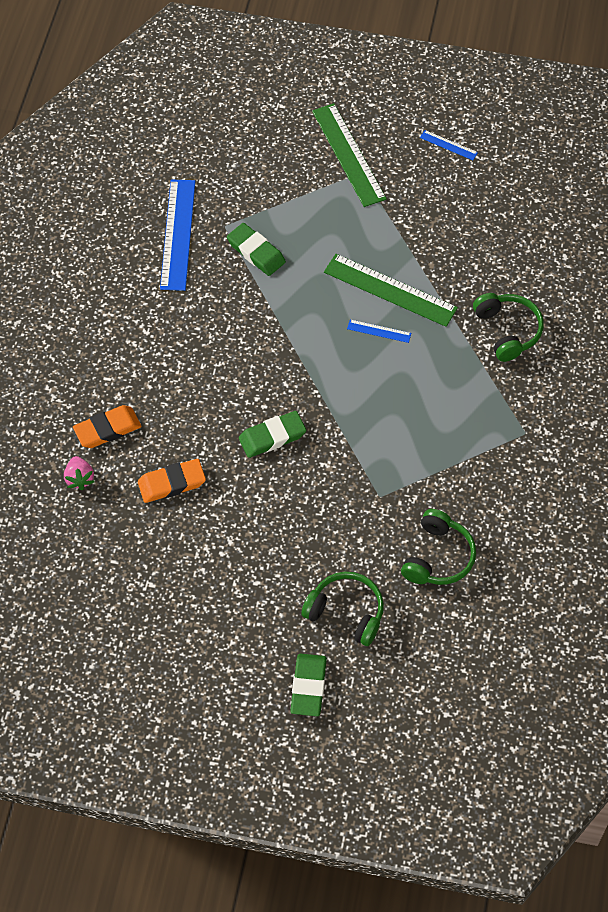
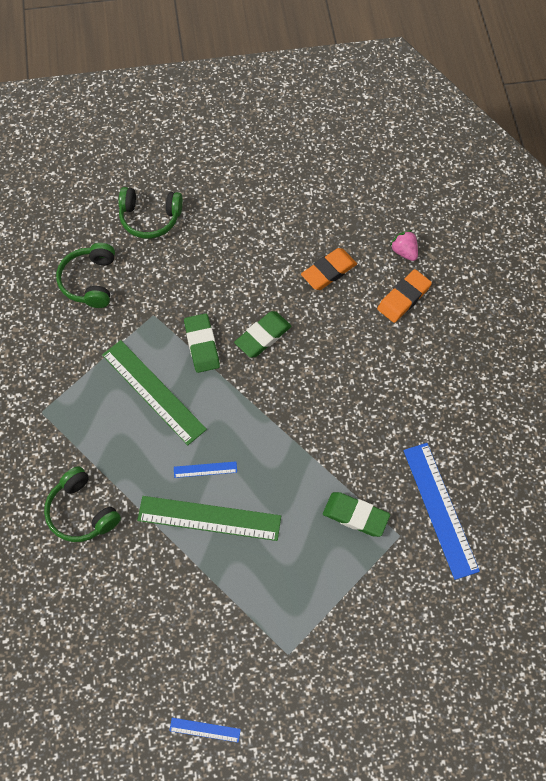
camera: 160 degrees right, 5 degrees up
green eraser [290,654,327,716] -> green eraser moved to [184,313,220,373]
green ruler [312,103,387,207] -> green ruler moved to [102,340,207,445]

